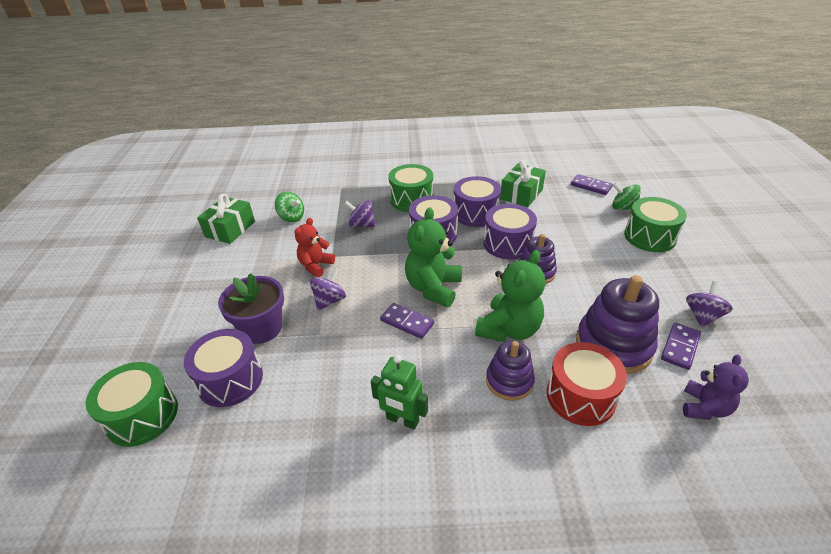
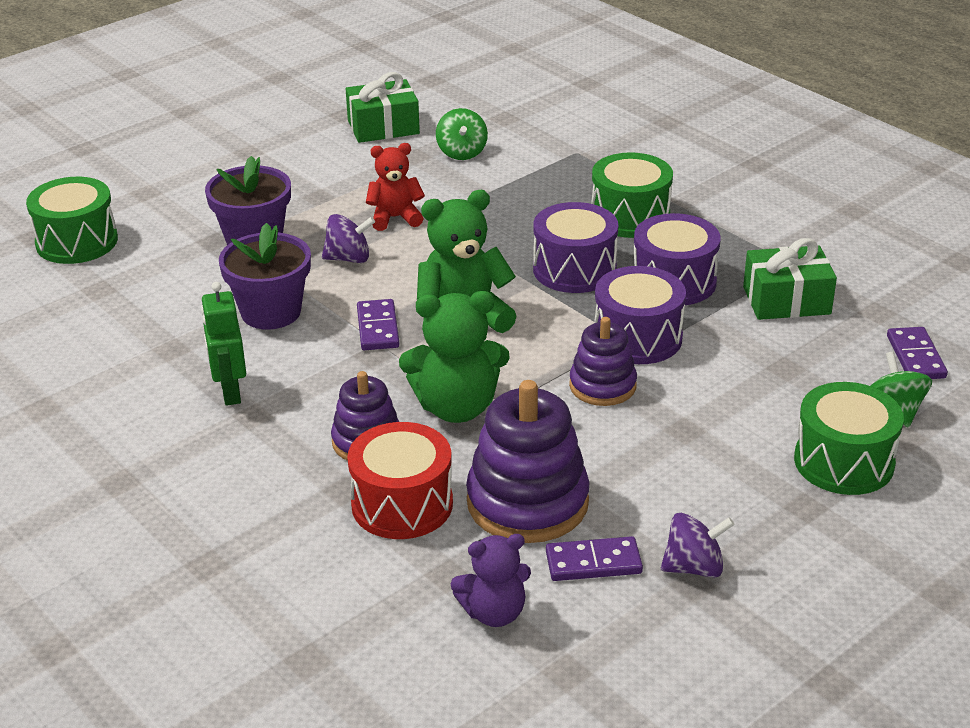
camera: 50 degrees right, 5 degrees down
purple drum [184,329,263,407] -> none
purple spinning top [344,201,376,227] -> none
none -> purple flower pot [219,223,311,330]

